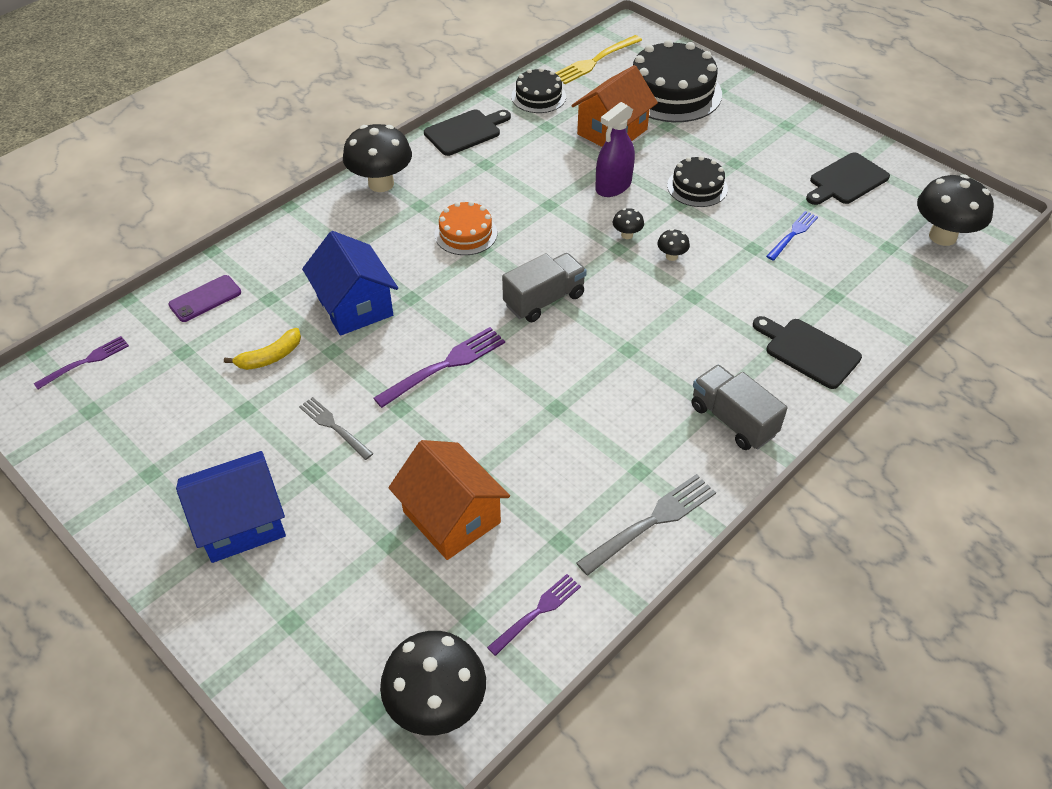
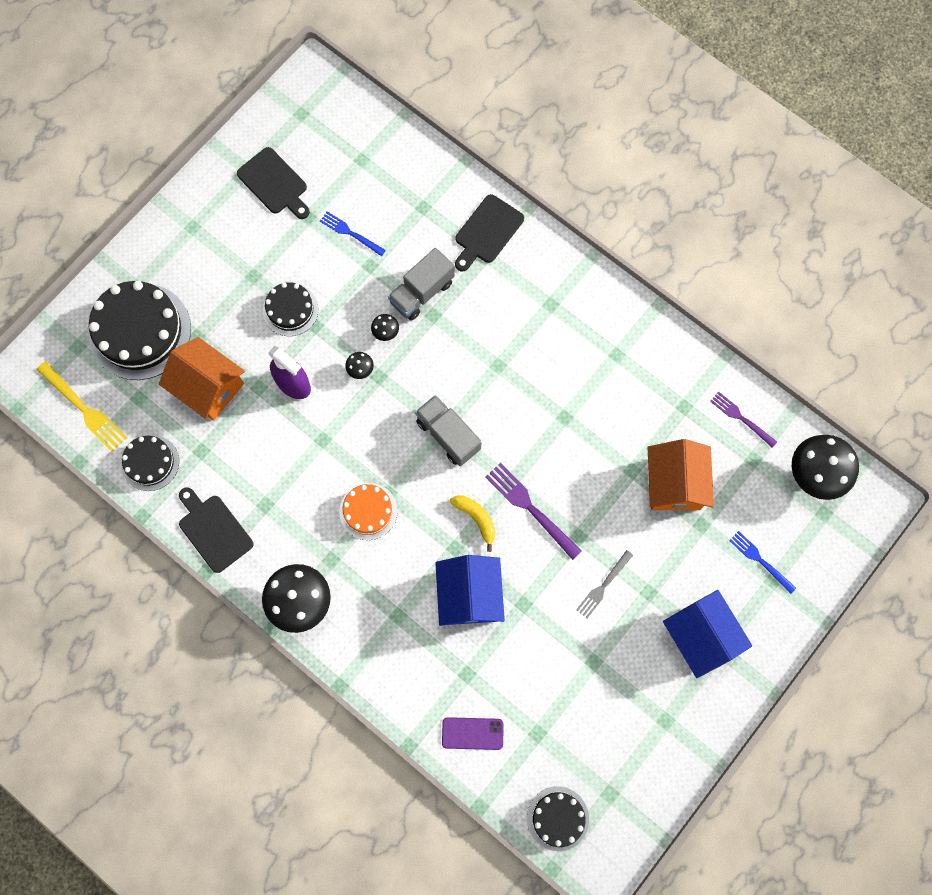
camera: 95 degrees left, 25 degrees up
purple fork [34,336,129,389] -> black cake [527,786,589,851]
purple phone [168,275,241,322] -> purple phone turned 45 degrees counterclockwise [442,717,504,750]
yellow banana [224,328,301,370] -> yellow banana moved to [450,495,495,552]
blue house [302,231,398,336] -> blue house turned 60 degrees counterclockwise [435,555,505,626]
orange house [389,440,510,560] -> orange house turned 45 degrees counterclockwise [648,439,714,510]
grey fork [576,474,716,576] -> none
grey truck [691,365,788,450] -> grey truck moved to [388,248,455,321]
black mushroom [917,174,994,246] -> none
none -> blue fork [729,531,796,594]

